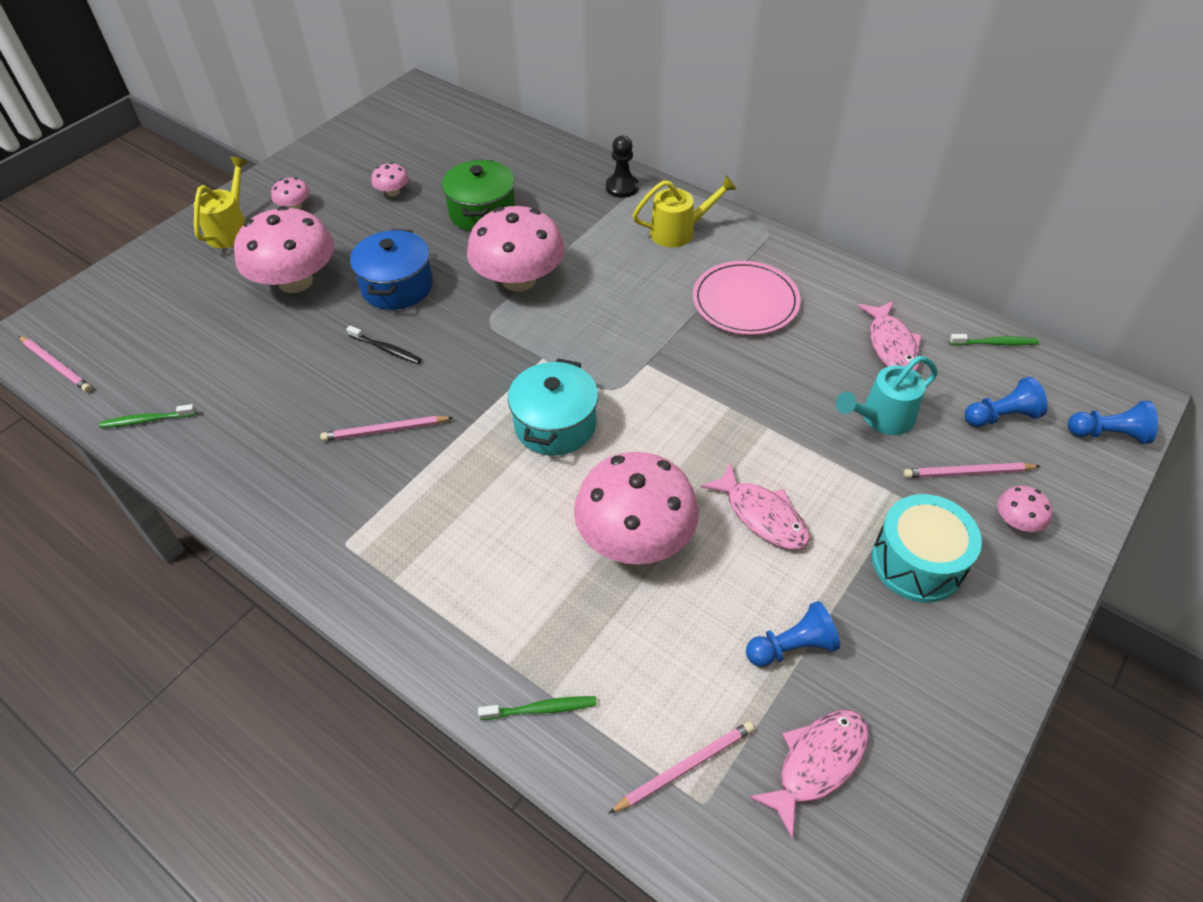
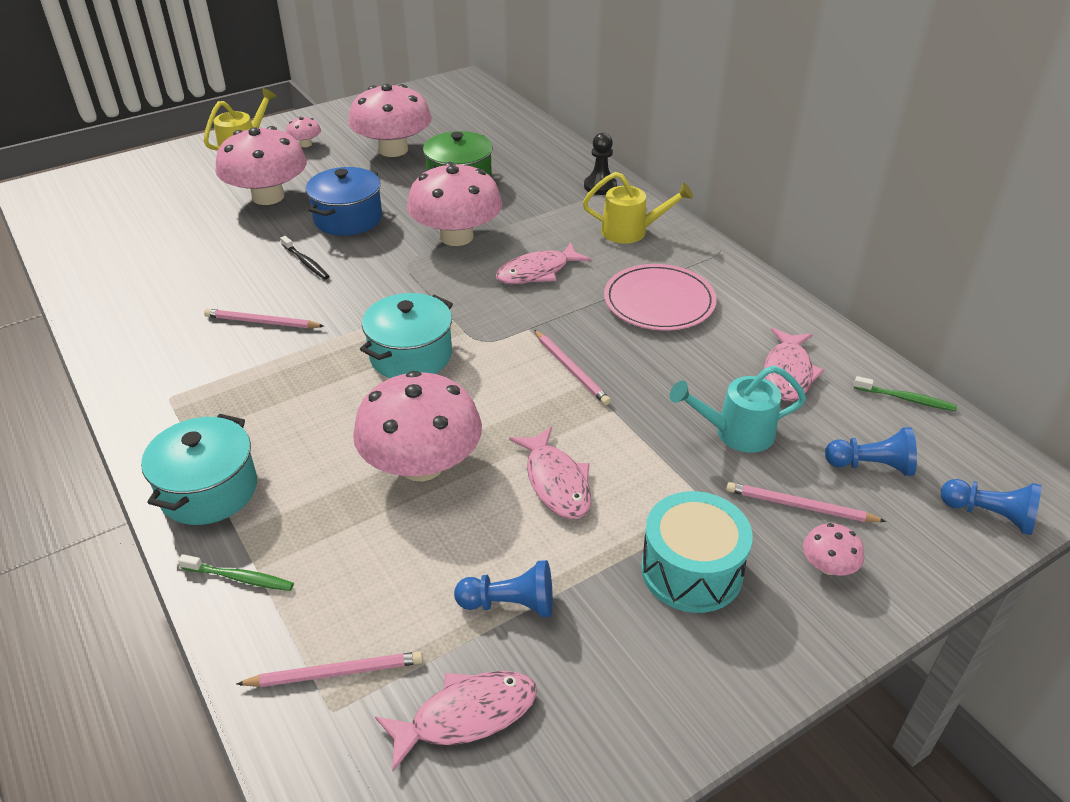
camera: 20 degrees right, 10 degrees down
pink pencil [19,336,92,392] -> pink pencil moved to [534,330,611,405]
green toothbrush [99,404,196,428] -> none
pink mushroom [371,162,409,197] -> pink mushroom [348,84,432,157], size x2.33
none -> turquoise pot [141,414,257,525]
none -> pink fish [495,242,591,284]

